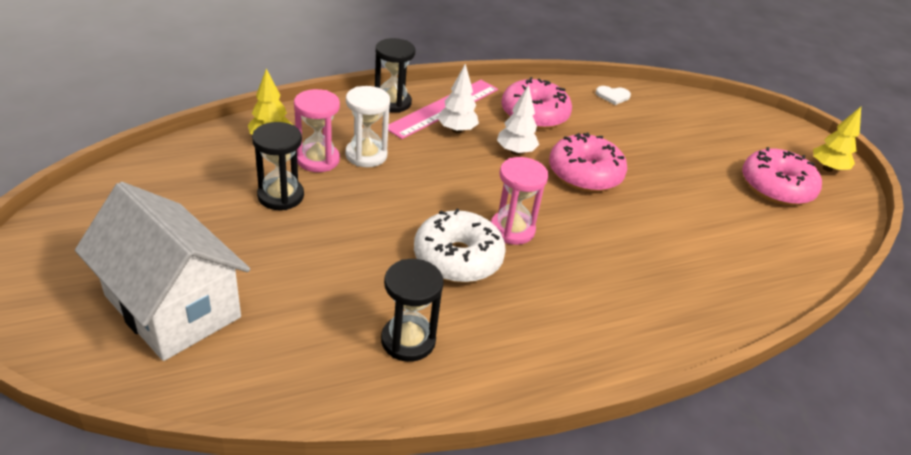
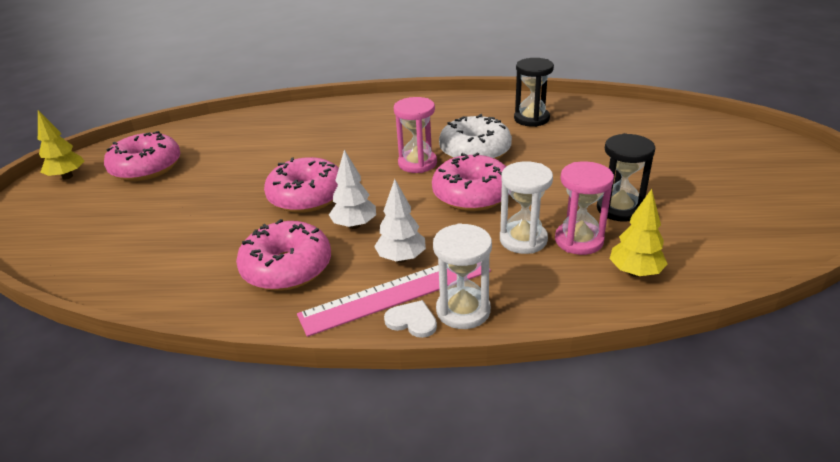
camera: 150 degrees left, 5 degrees down
white house [75,182,250,361] -> none
black hourglass [375,38,415,113] -> white hourglass [433,223,492,329]
white heart [596,86,631,105] -> white heart moved to [384,300,437,338]
none -> pink donut [432,153,510,211]

